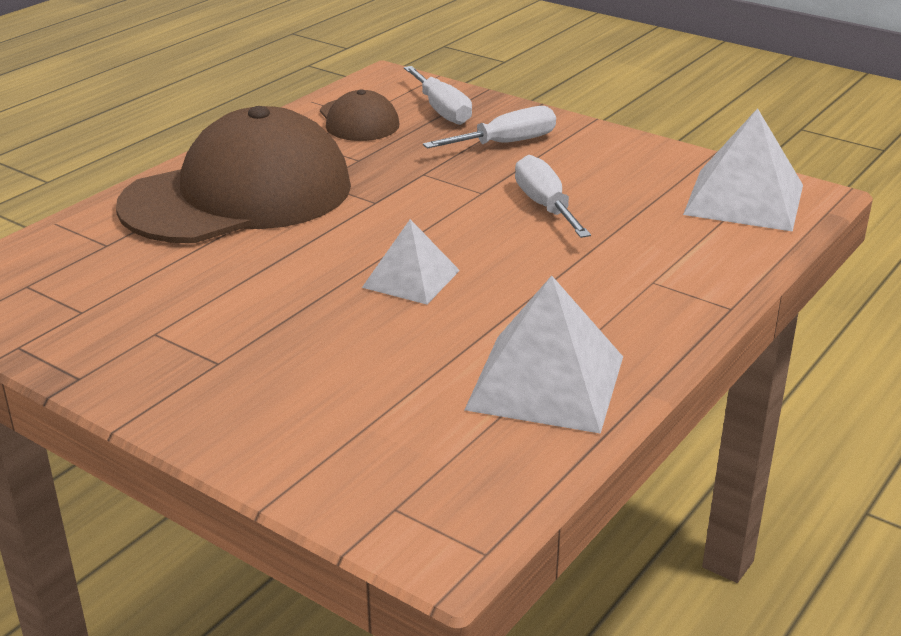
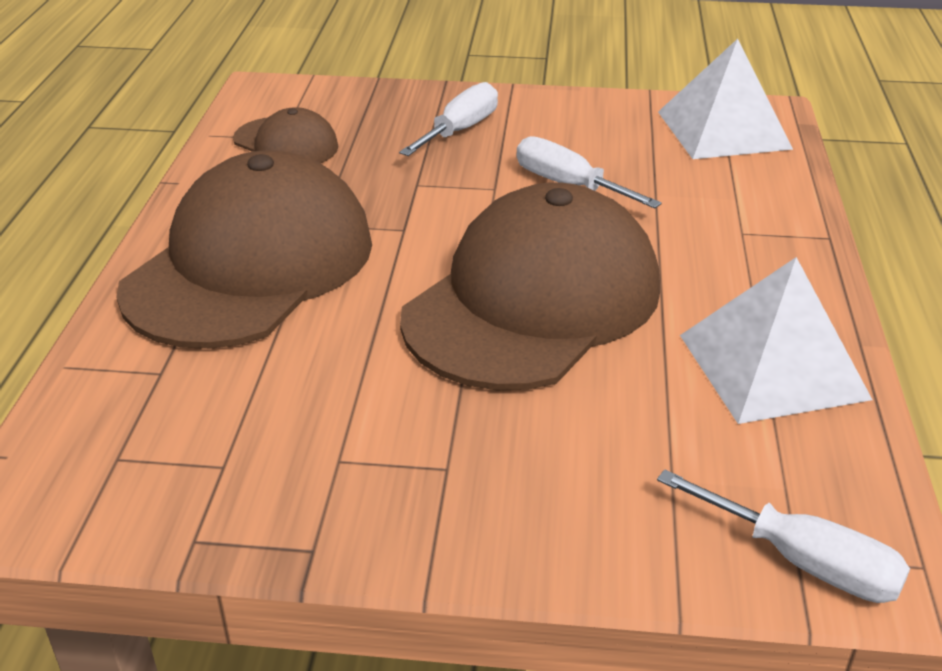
camera: 30 degrees left, 5 degrees up
white pyramid [362,219,460,305] -> brown cap [400,183,660,390]
white screwdriver [404,66,472,125] -> white screwdriver moved to [657,469,910,603]

